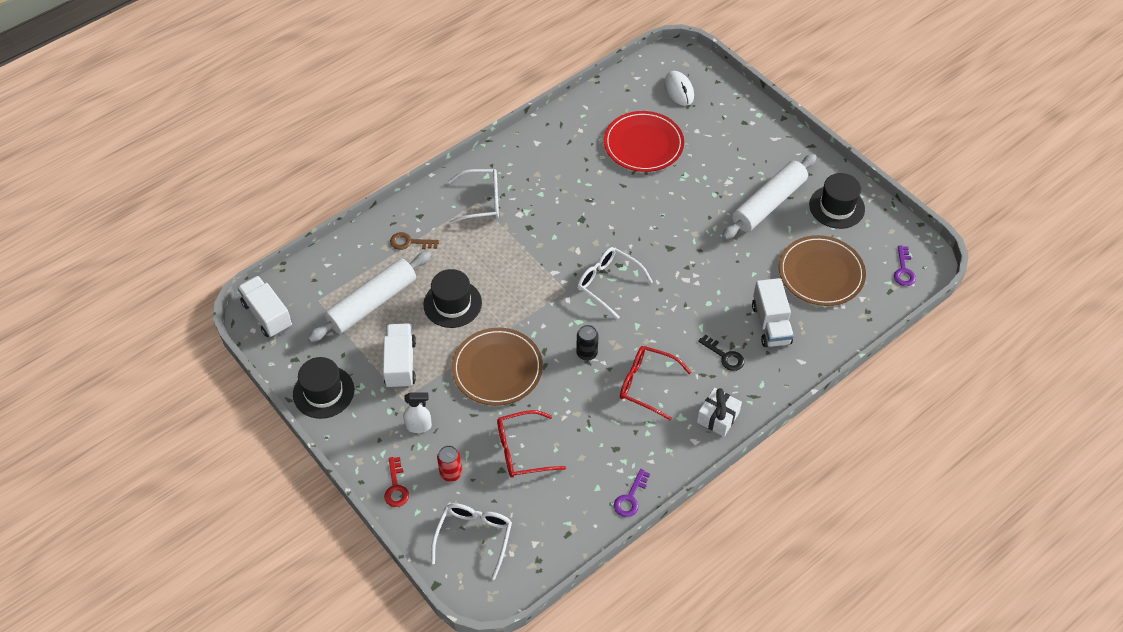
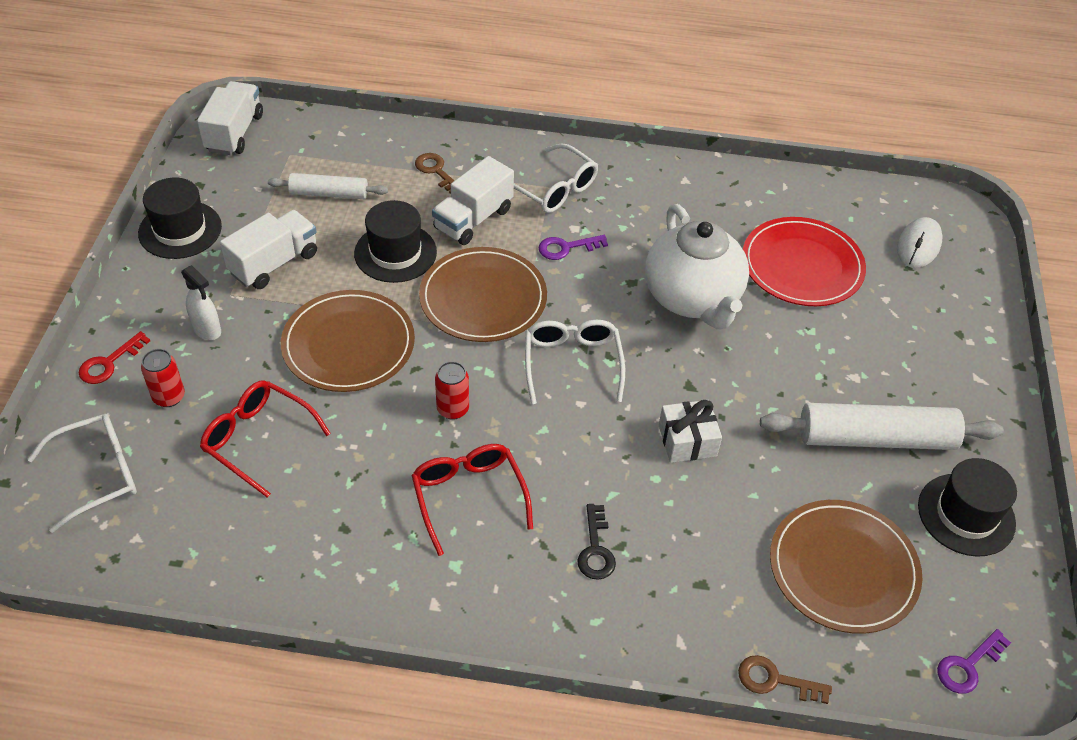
camera: 45 degrees right, 5 degrees down
white rolling pin [308,251,431,342] -> white rolling pin [268,173,388,199], size x0.58
black can [576,325,599,361] -> red can [435,361,469,420]
purple key [614,469,650,517] -> purple key moved to [539,235,608,260]
white gift [697,388,742,437] -> white gift moved to [659,400,722,463]
white truck [752,278,794,347] -> white truck moved to [432,156,514,245]
none -> brown plate [419,247,547,342]
none -> white teapot [645,204,749,329]
none -> brown key [738,655,832,704]

